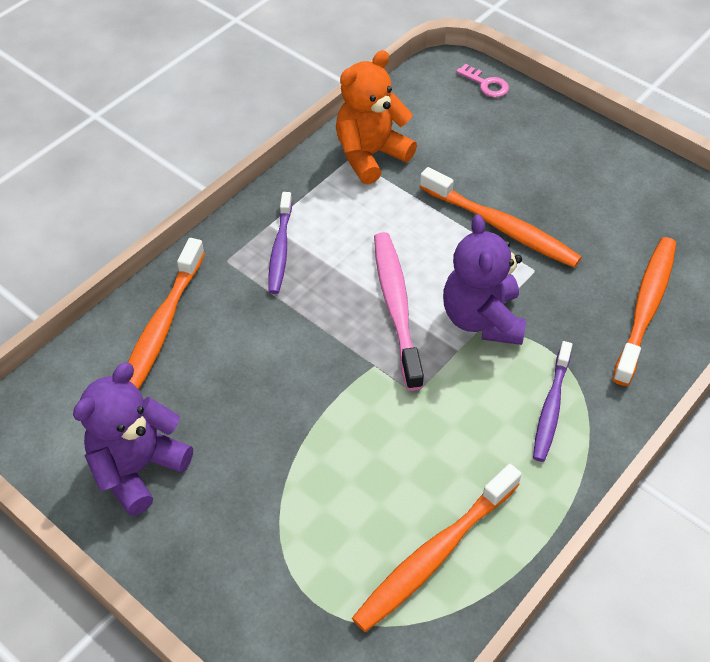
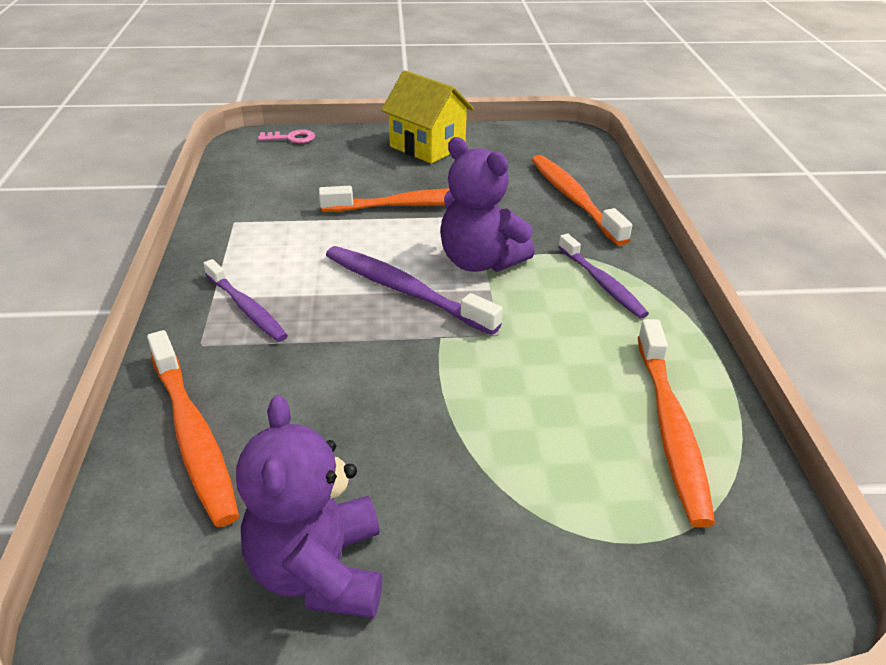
camera: 45 degrees left, 15 degrees down
orange teddy bear [336,50,417,184] -> none
pink toothbrush [374,232,424,391] -> purple toothbrush [326,246,503,335]
none -> yellow house [381,70,474,164]

